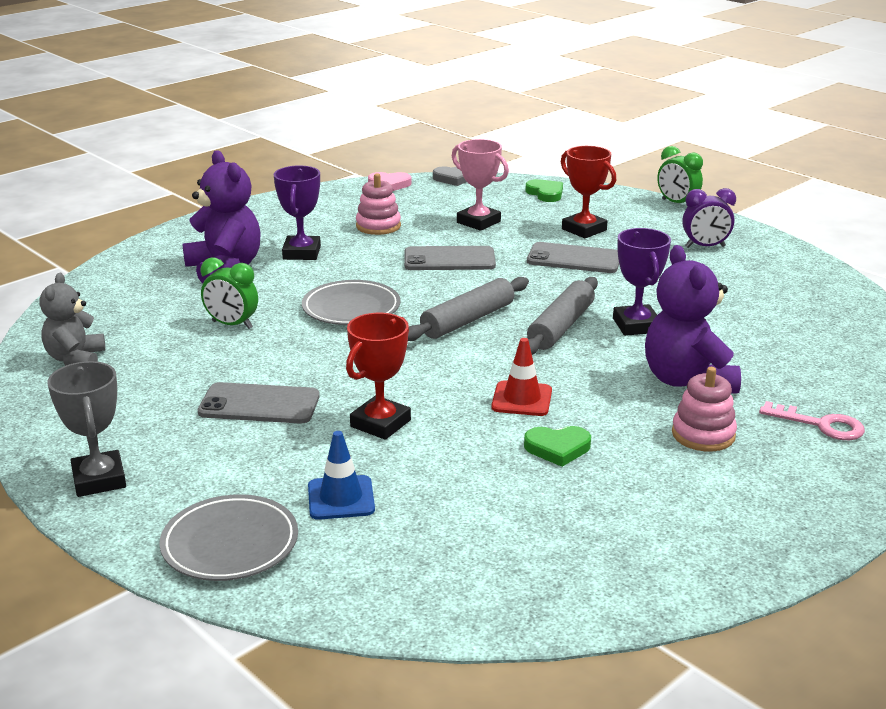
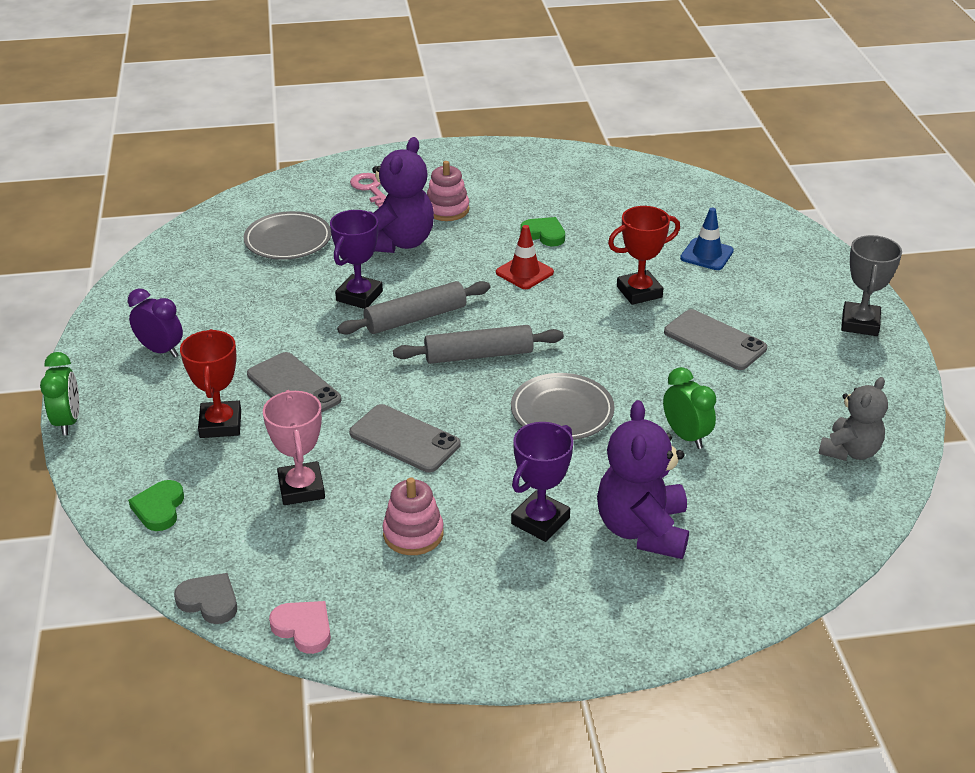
camera: 145 degrees left, 10 degrees up
grey plate [159,494,298,581] -> grey plate moved to [244,211,331,260]

